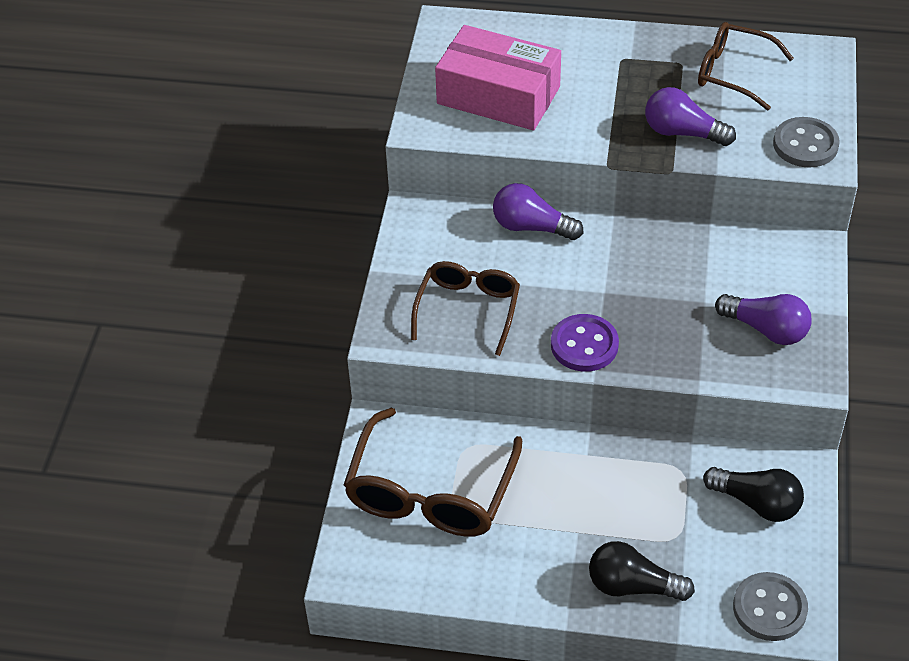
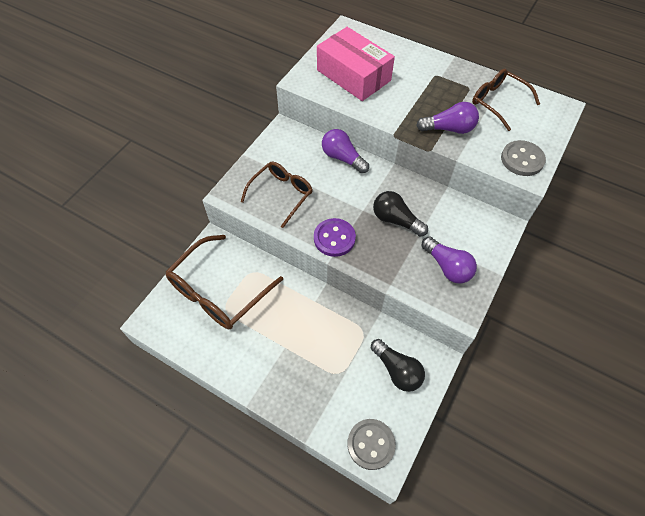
camera: 20 degrees right, 10 degrees up
black light bulb [589,541,695,601] -> black light bulb moved to [373,191,428,237]
purple light bulb [645,87,736,146] -> purple light bulb turned 135 degrees clockwise [416,102,479,134]

